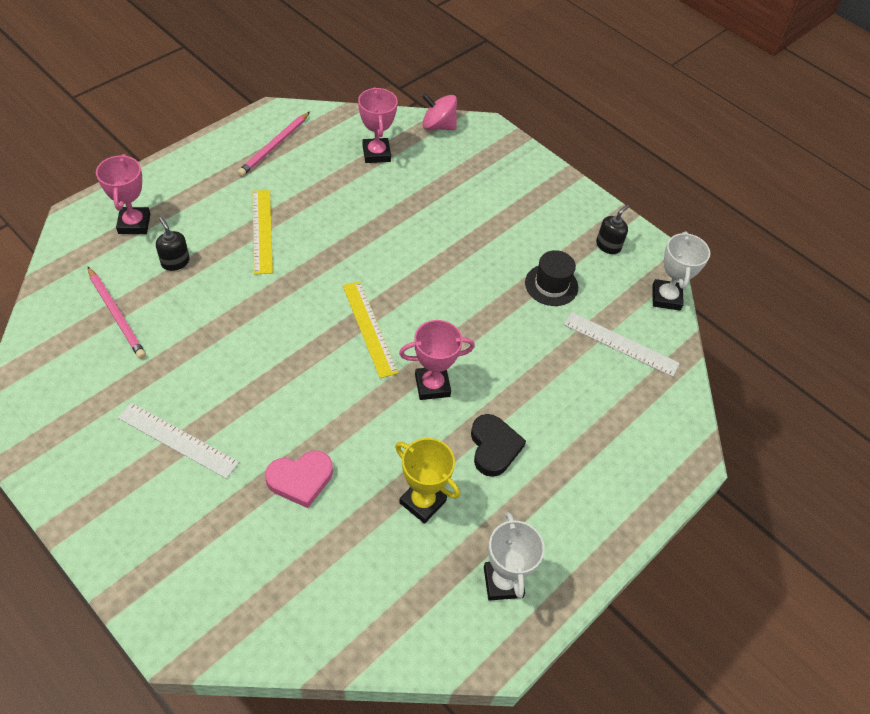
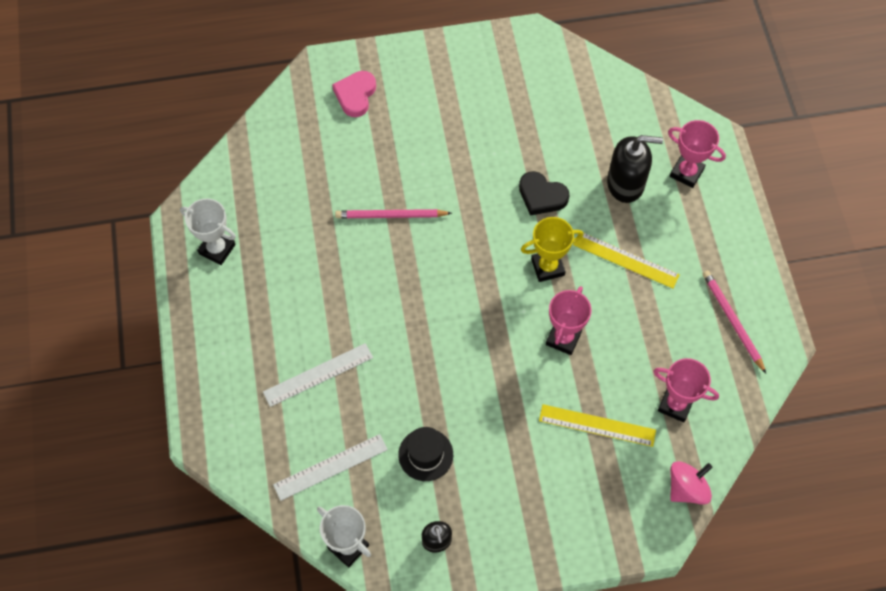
camera: 130 degrees right, 10 degrees up
pink pencil [88,267,146,359] -> pink pencil moved to [335,209,452,218]
white ruler [118,403,239,479] -> white ruler moved to [263,343,373,407]
black soap dispenser [156,217,190,271] -> black soap dispenser [607,135,663,203], size x1.81
pink heart [265,451,333,508] -> pink heart moved to [332,71,376,117]
yellow ruler [343,281,398,378] -> yellow ruler moved to [539,404,656,447]
yellow trophy [395,438,460,524] -> yellow trophy moved to [521,217,584,282]
pink trophy [399,320,475,400] -> pink trophy moved to [546,286,591,355]
black heart [471,414,526,477] -> black heart moved to [519,171,570,216]

